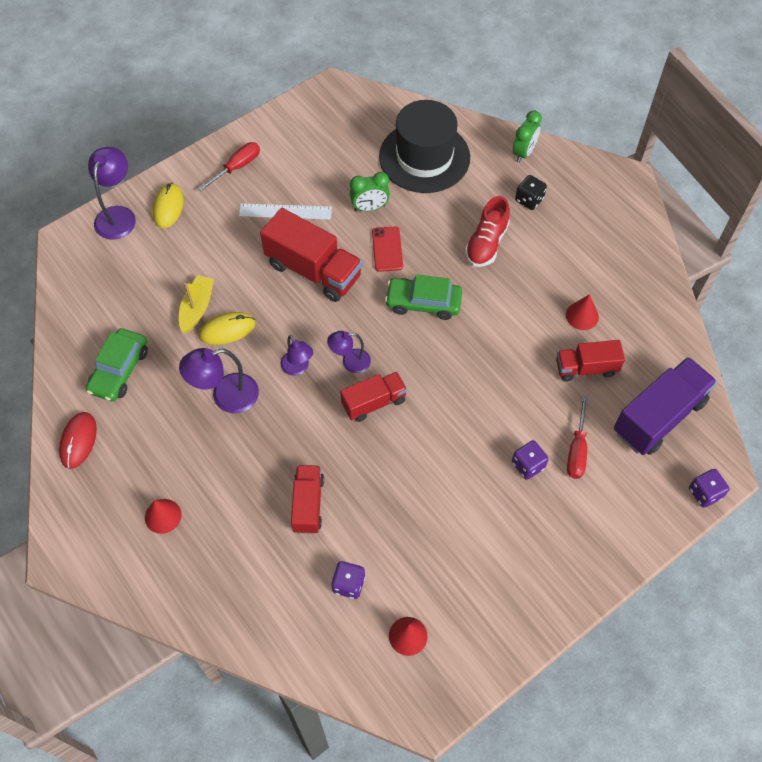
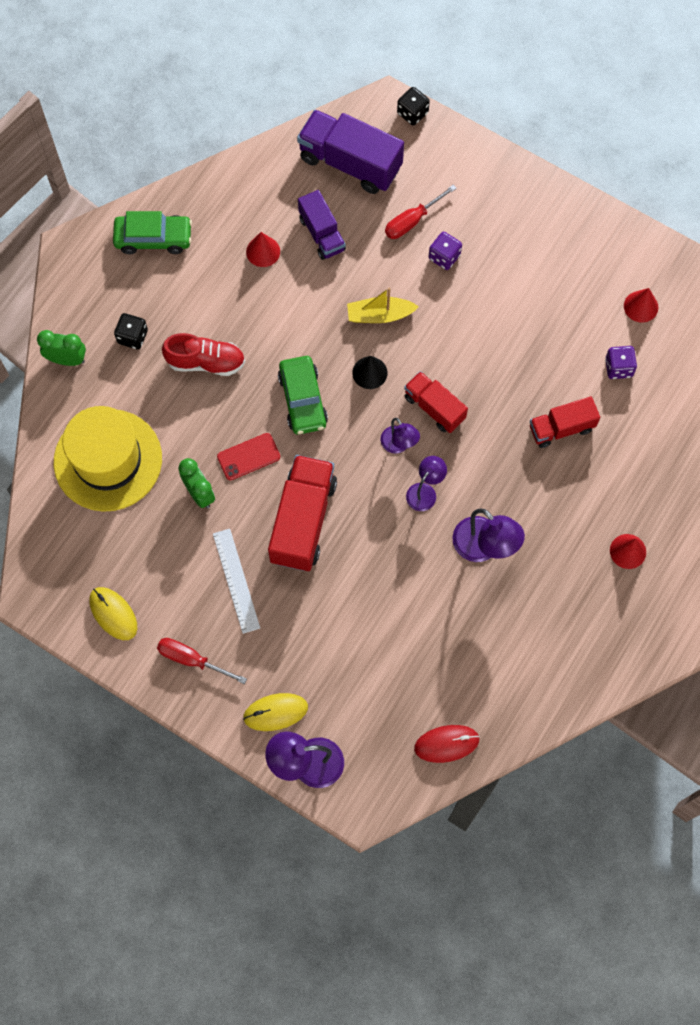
camera: 110 degrees left, 10 degrees up
red mouse [59,412,97,469] -> red mouse moved to [414,725,480,763]
green car [86,328,148,402] -> green car moved to [113,211,192,254]
yellow boat [179,275,214,333] -> yellow boat moved to [347,287,419,323]
yellow mouse [199,312,256,345] -> yellow mouse moved to [89,587,137,640]
black hat [379,100,470,193] -> yellow hat [54,406,162,512]
red truck [556,340,625,382] -> purple truck [298,190,346,260]
red screwdriver [567,396,588,479] -> red screwdriver turned 150 degrees clockwise [385,185,457,239]
purple dice [689,469,730,508] -> black dice [397,87,430,125]
none -> black cone [352,356,387,389]

